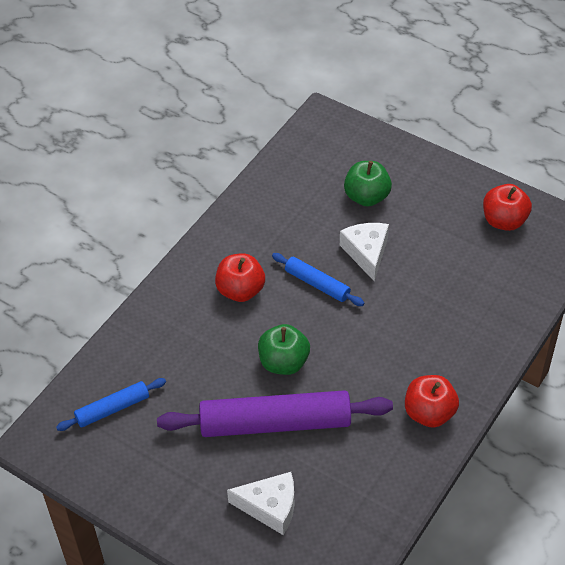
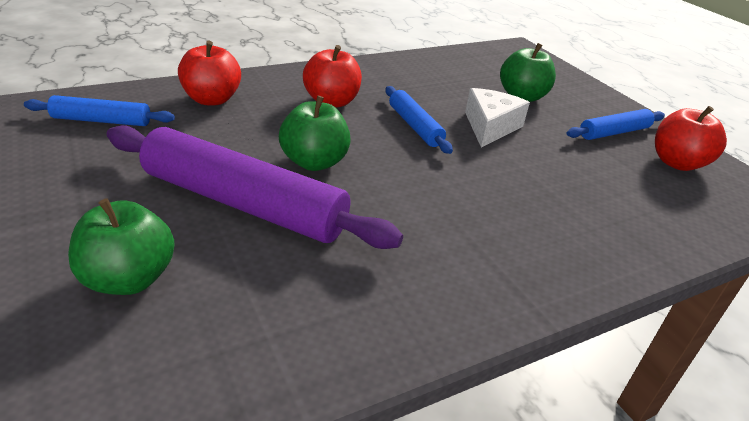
camera: 25 degrees right, 15 degrees down
white cheese [227,472,294,535] -> green apple [68,198,175,295]
red apple [405,375,459,428] -> red apple moved to [178,41,241,105]
none -> blue rolling pin [567,109,665,140]

